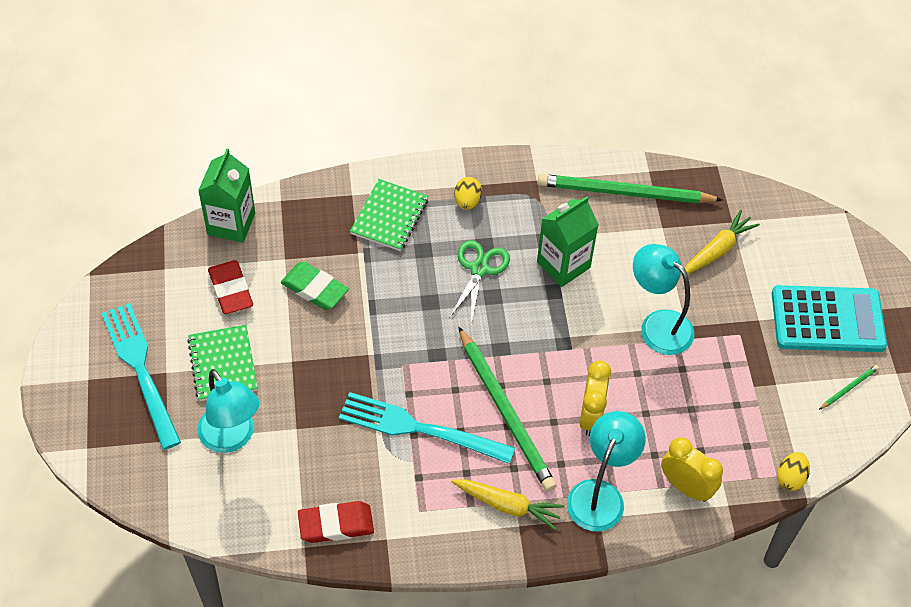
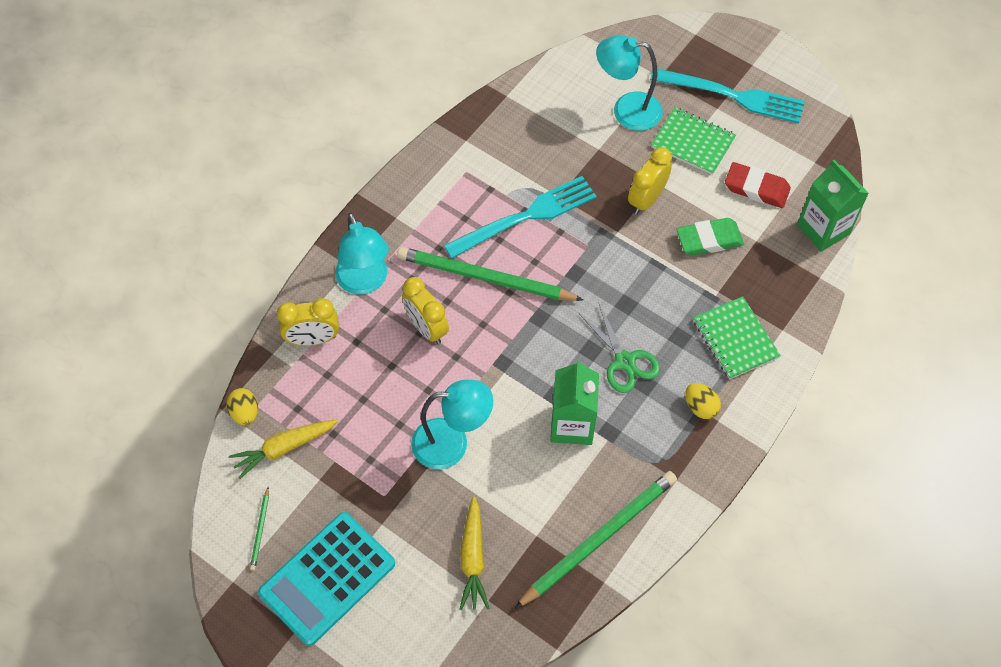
camera: 135 degrees right, 5 degrees up
red eraser [298,501,374,543] -> none
yellow carrot [451,479,564,530] -> yellow carrot moved to [229,419,338,479]
none -> yellow clock [628,147,672,214]

